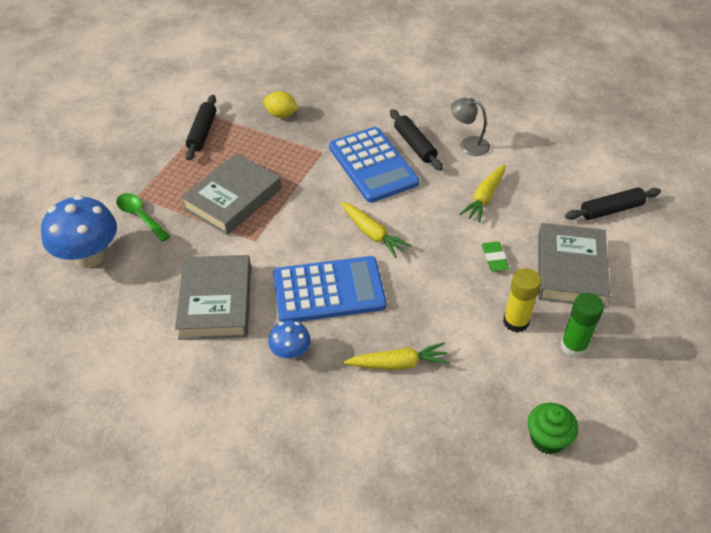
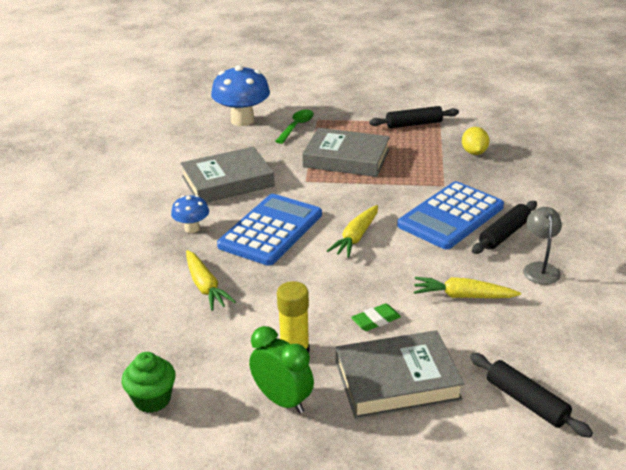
camera: 70 degrees right, 15 degrees down
blue calculator [273,256,386,322] -> blue calculator turned 120 degrees counterclockwise [217,194,322,266]
green glue stick [561,293,604,357] -> green clock [249,326,314,414]

